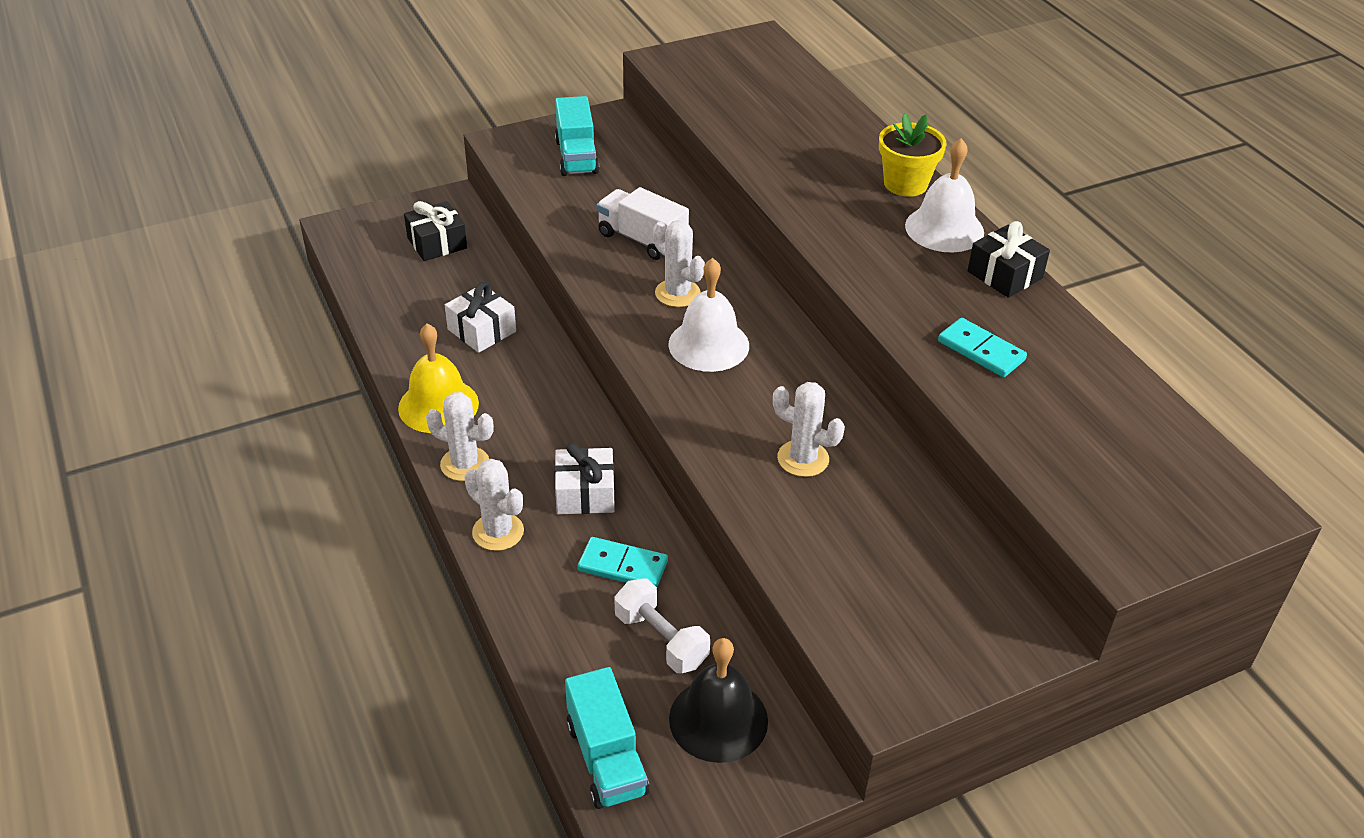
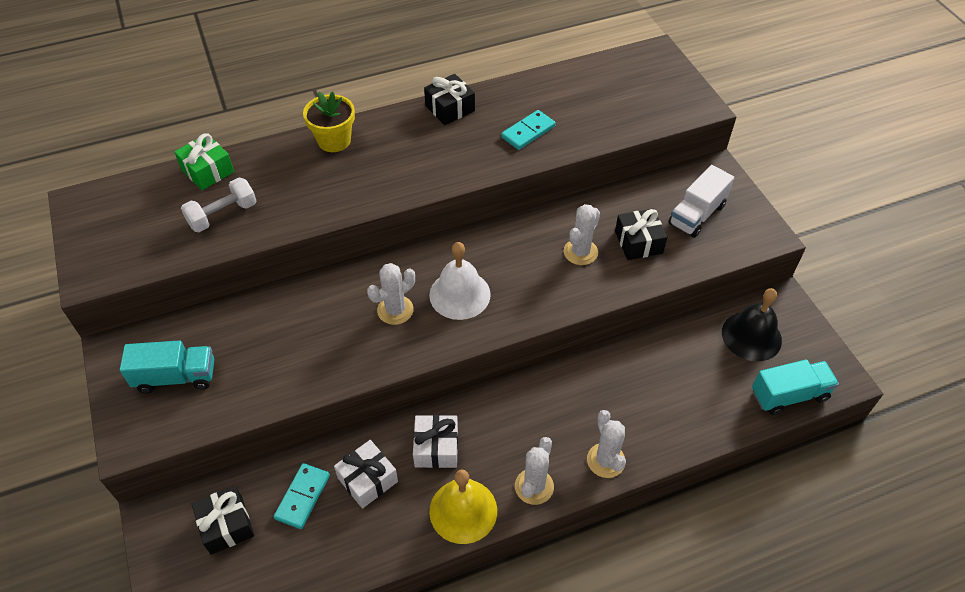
camera: 85 degrees left, 10 degrees up
white cactus [464,459,524,551] -> white cactus turned 60 degrees counterclockwise [587,410,626,478]
white gift [555,442,615,514] -> white gift moved to [413,415,458,468]
turquoise domino [578,537,668,587] -> turquoise domino moved to [274,463,330,529]
white truck [597,187,689,260] -> white truck moved to [668,165,734,238]
white dumbbell [614,578,710,673] -> white dumbbell moved to [181,178,256,232]
white bell [905,138,984,252] -> none
none -> green gift [174,133,234,190]
none -> black gift [615,209,667,260]

